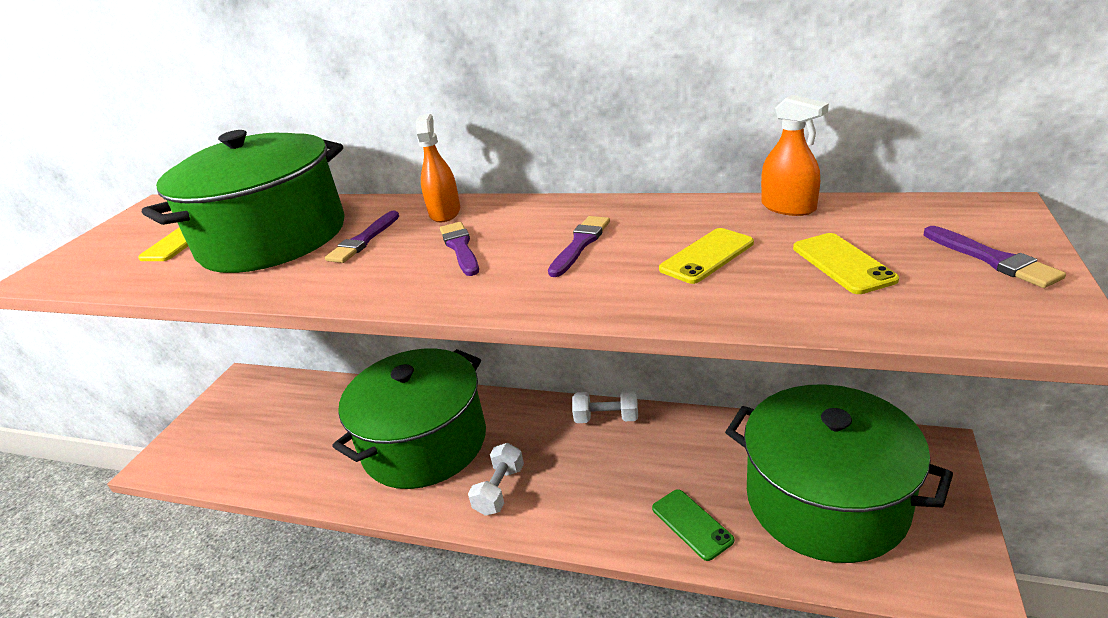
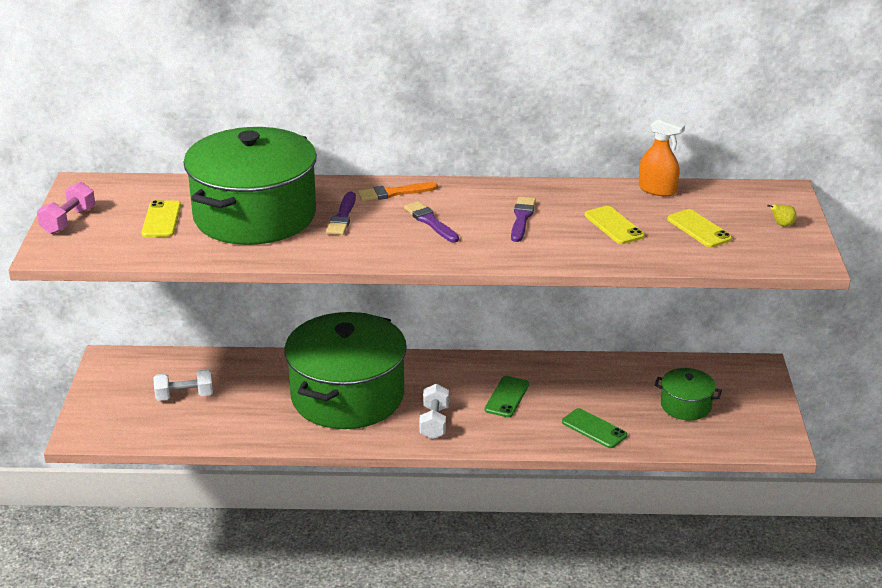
camera: 20 degrees left, 0 degrees up
orange spray bottle [416,114,460,223] -> orange brush [358,182,438,201]
white dumbbell [572,390,638,423] -> white dumbbell moved to [153,369,213,401]
yellow phone [659,228,754,284] -> yellow phone turned 60 degrees counterclockwise [585,206,645,244]
green pot [725,384,953,563] -> green pot [655,368,722,420], size x0.44
purple brush [924,226,1066,288] -> yellow pear [767,204,797,227]
none -> pink dumbbell [37,182,95,234]
none -> green phone [485,376,529,417]

